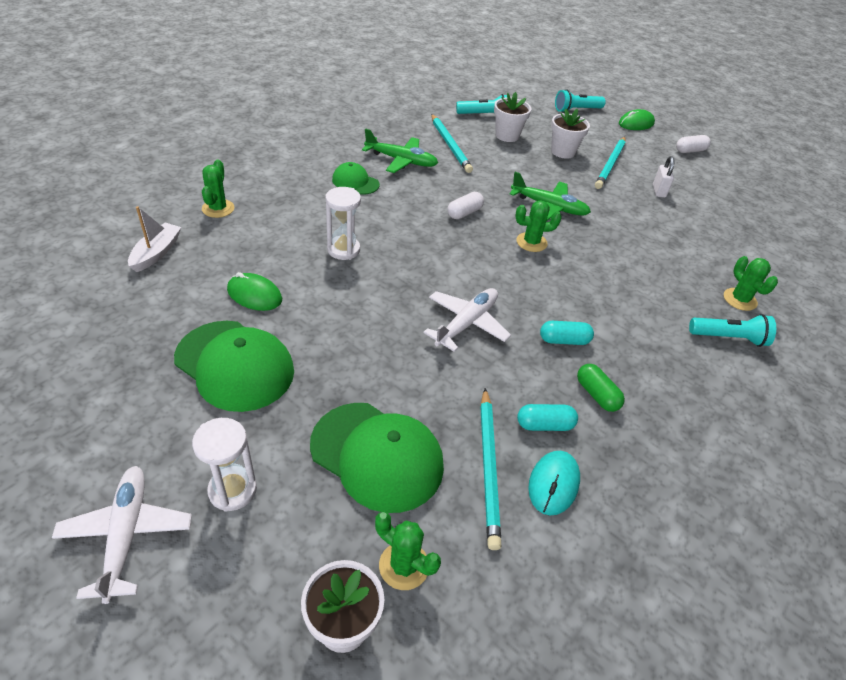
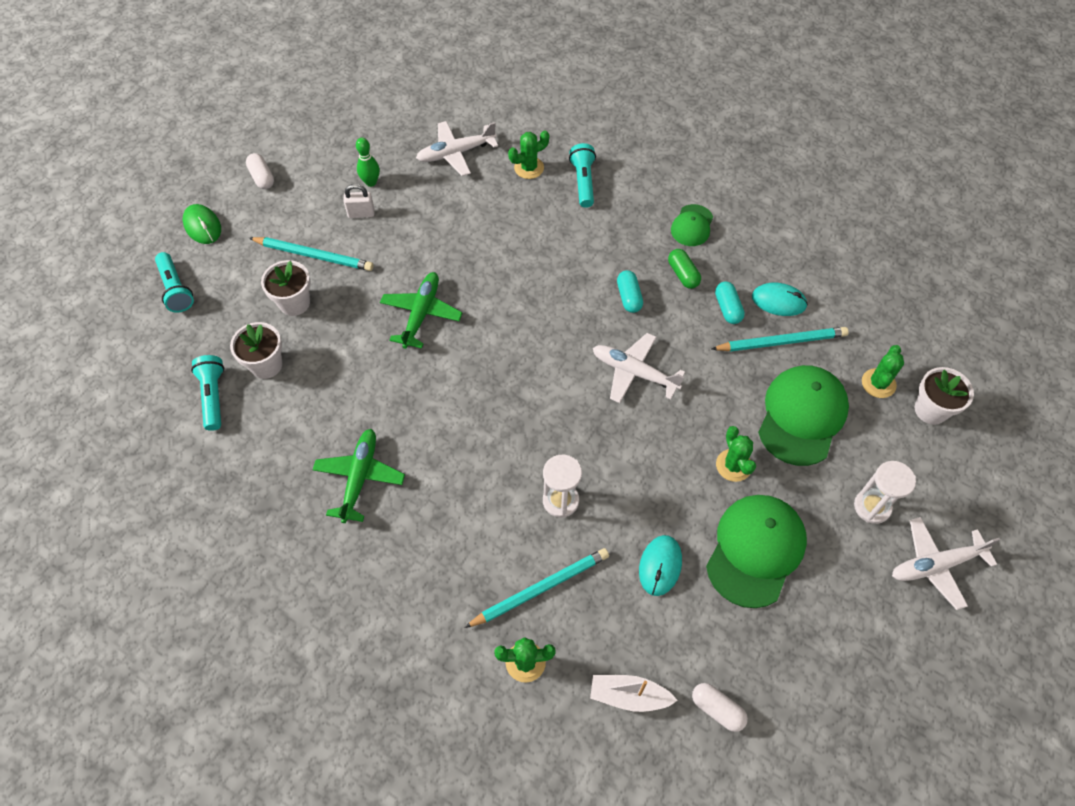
camera: 95 degrees left, 15 degrees up
green mouse [227,272,282,311] -> turquoise mouse [639,535,682,596]
green cap [332,162,380,195] -> green cap moved to [671,204,713,246]
turquoise pencil [431,114,473,173] -> turquoise pencil moved to [464,548,609,628]
white capsule [448,192,484,219] -> white capsule moved to [692,683,748,732]
green cactus [515,200,562,252] -> green cactus moved to [716,426,756,482]
green capsule [577,364,625,412] -> green capsule turned 75 degrees counterclockwise [668,249,701,289]
none -> green bowling pin [356,138,380,187]
none -> white plane [416,121,498,176]

